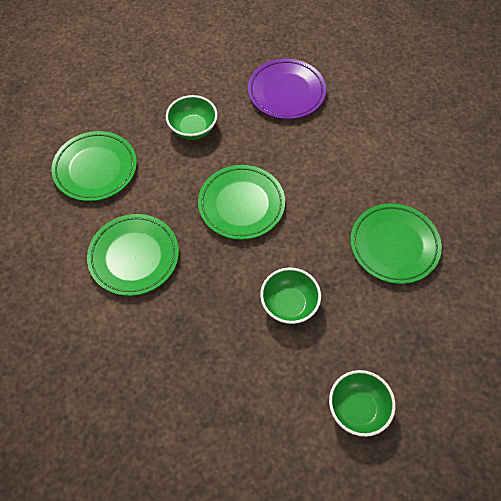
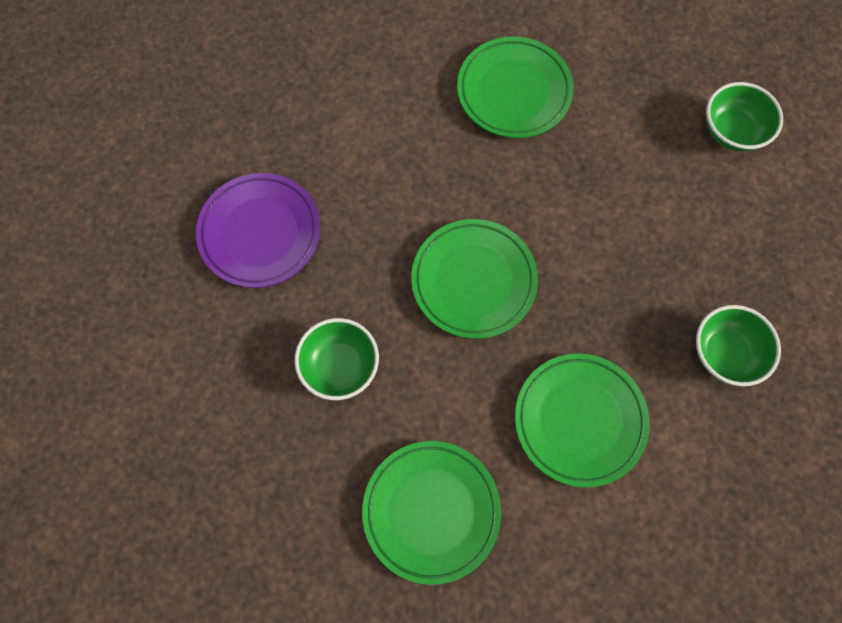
camera: 95 degrees left, 10 degrees up
green bowl [260,267,321,324] -> green bowl moved to [696,305,781,386]

